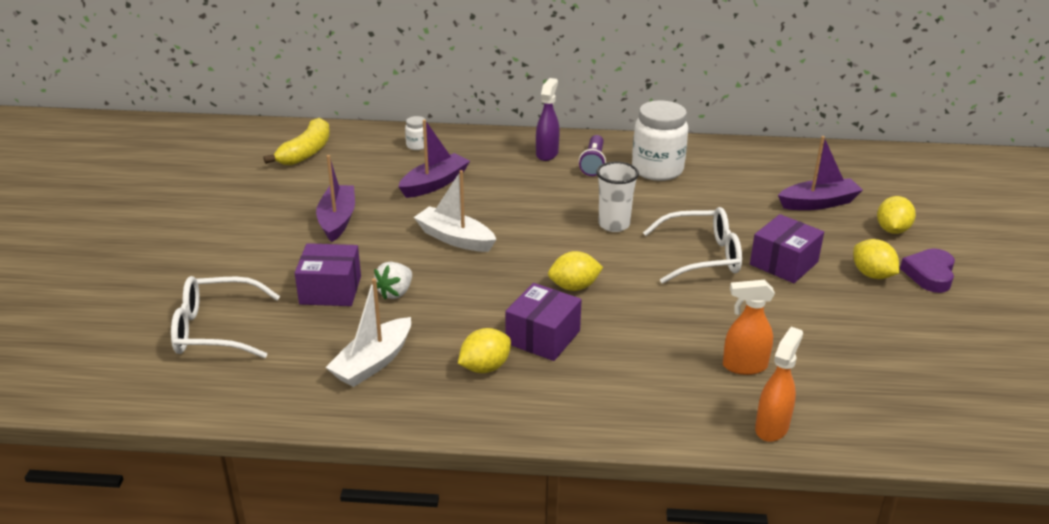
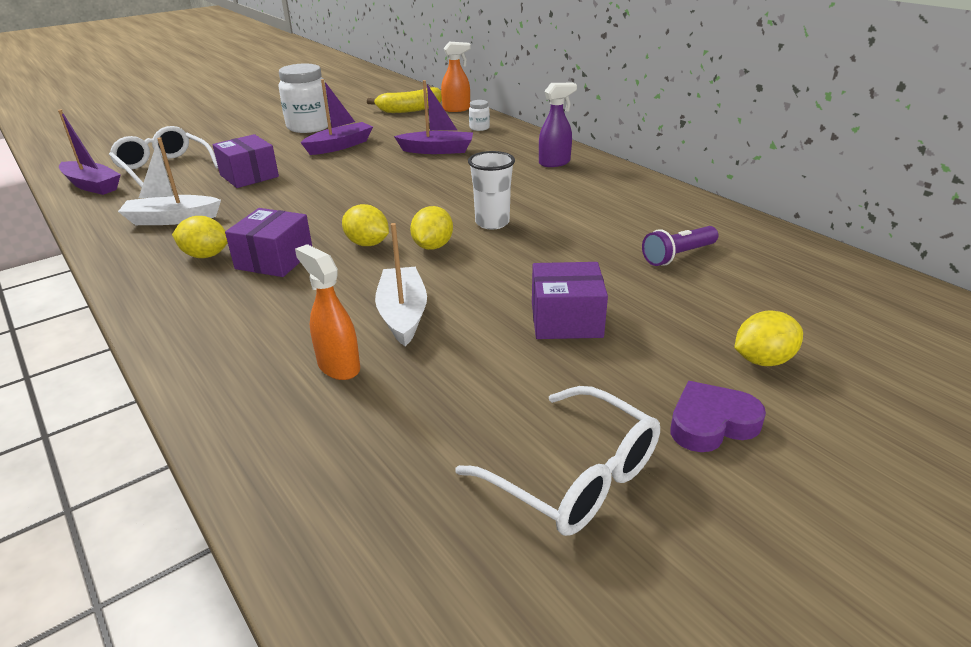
camera: 50 degrees right, 0 degrees up
white strawberry [374,262,412,299] -> none
white boat [414,170,496,252] -> white boat moved to [375,223,427,346]
purple box [505,283,582,361] -> purple box turned 60 degrees counterclockwise [225,208,312,277]
purple flashlight [579,135,606,176] -> purple flashlight moved to [642,226,718,266]
white jar [632,101,688,181] -> white jar moved to [279,64,331,133]
white glasses [643,207,742,284] -> white glasses moved to [455,386,660,536]
orange spray bottle [755,327,803,442] -> orange spray bottle moved to [441,42,471,112]
purple boat [778,136,863,210] -> purple boat moved to [58,109,121,195]
yellow lemon [853,239,899,279] -> yellow lemon moved to [410,206,453,250]

